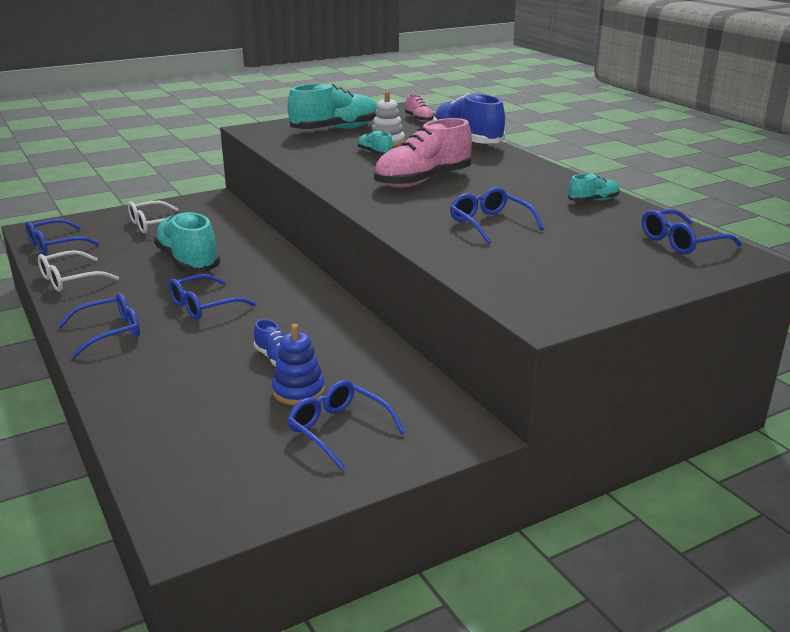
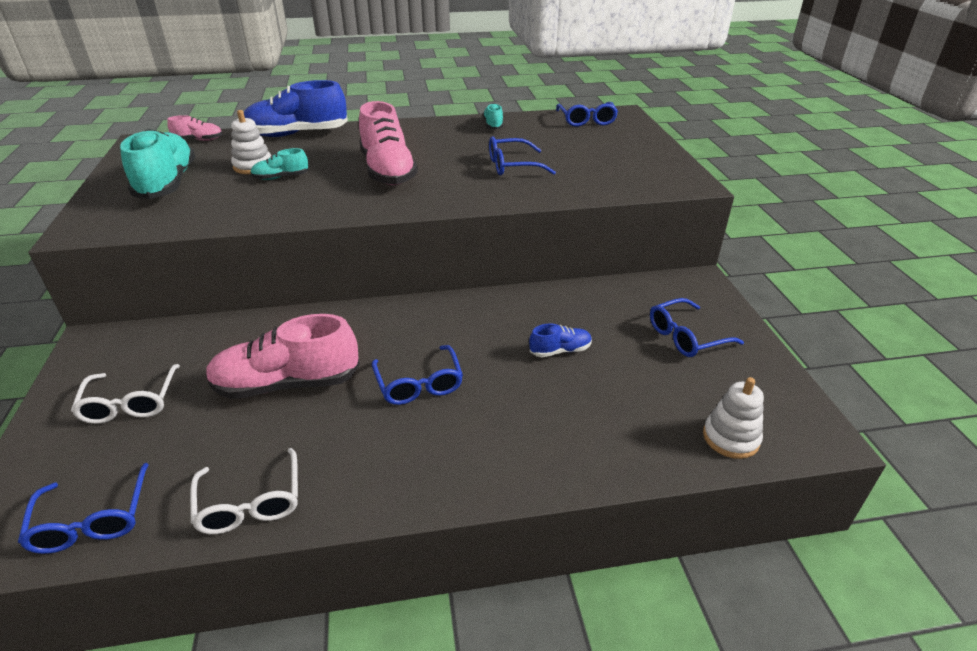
camera: 70 degrees left, 10 degrees up
blue glasses [57,293,140,358] -> none
turquoise shoe [153,211,220,273] -> pink shoe [206,314,360,399]
blue stacking toy [272,324,325,405] -> none
none -> white stacking toy [703,377,764,459]

